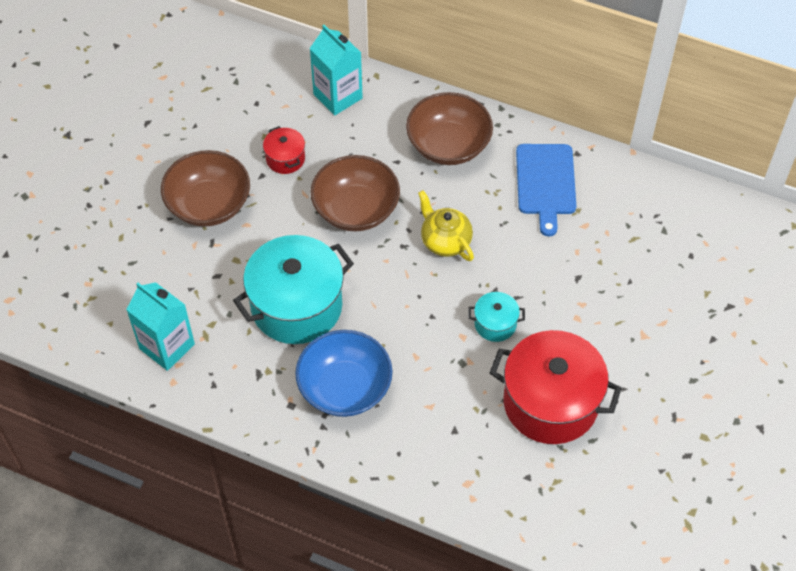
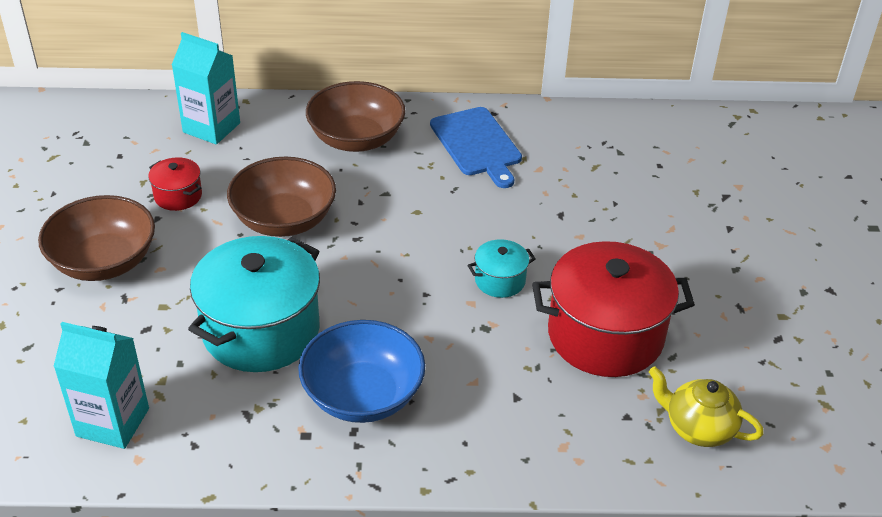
camera: 25 degrees left, 15 degrees down
yellow teapot [418,190,474,261] -> yellow teapot moved to [649,367,764,447]

